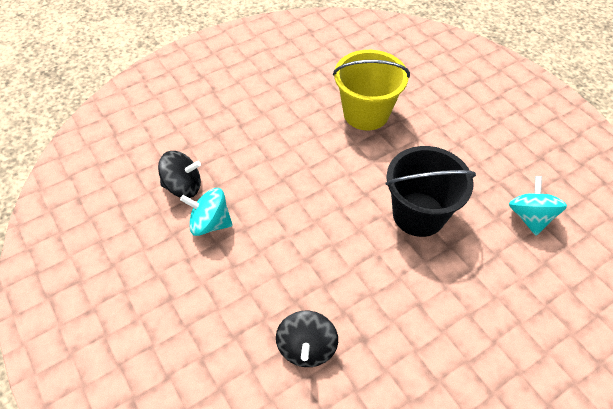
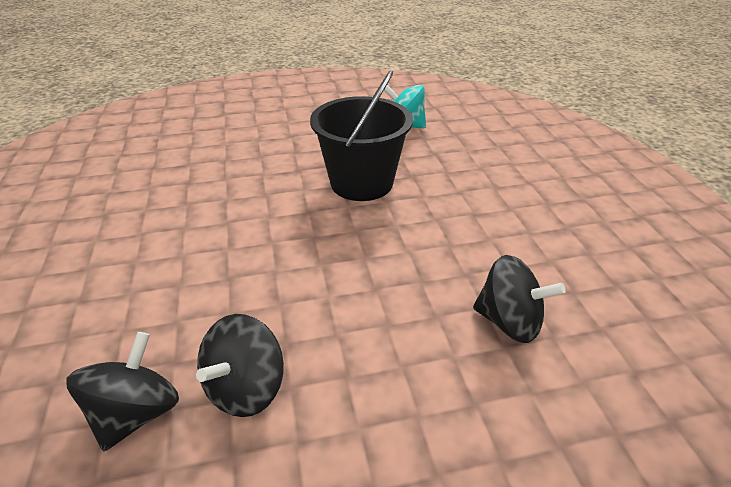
camera: 70 degrees left, 15 degrees down
turquoise spinning top [180,188,233,236] -> black spinning top [196,314,284,417]
yellow bucket [333,50,410,131] -> none

